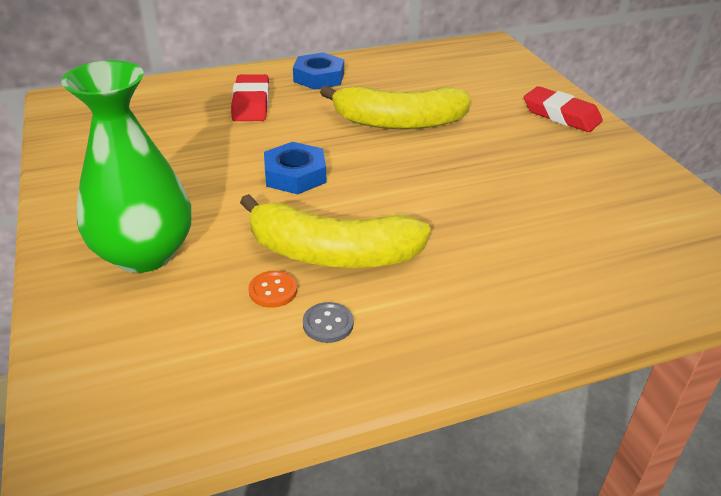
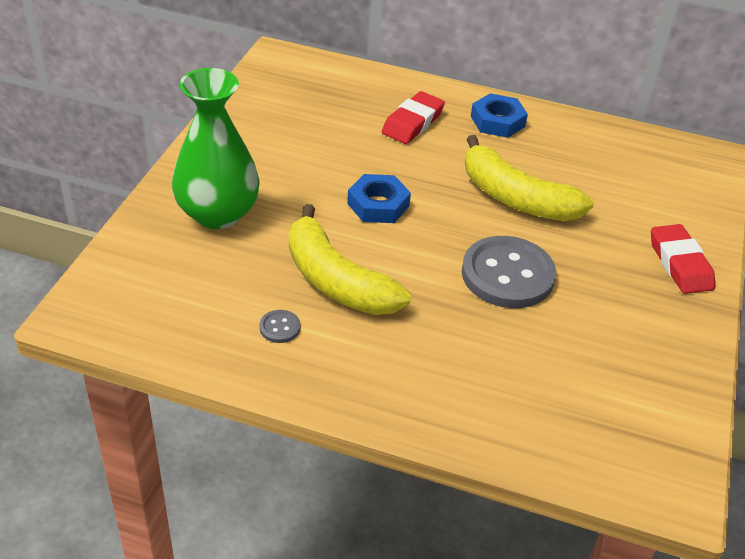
camera: 35 degrees right, 5 degrees up
orange button [248,271,297,308] -> none
none -> grey button [462,236,556,308]

